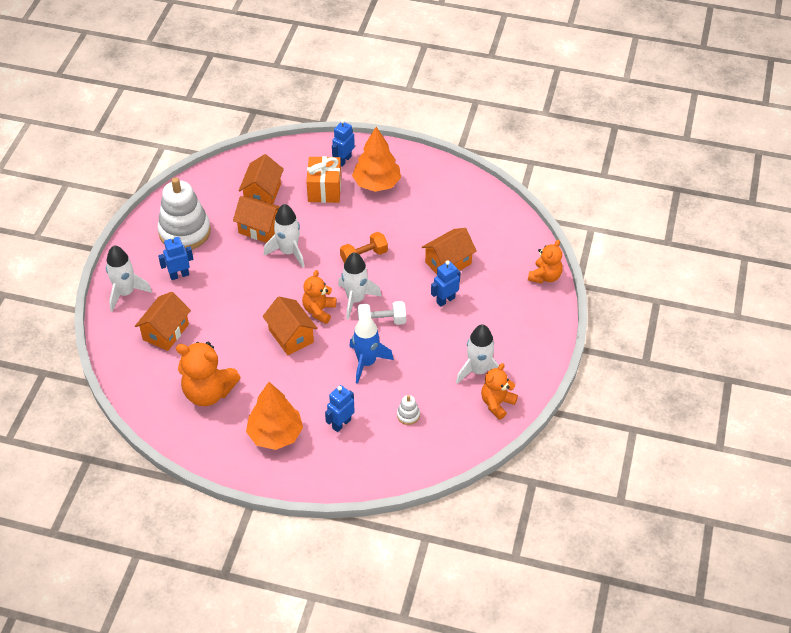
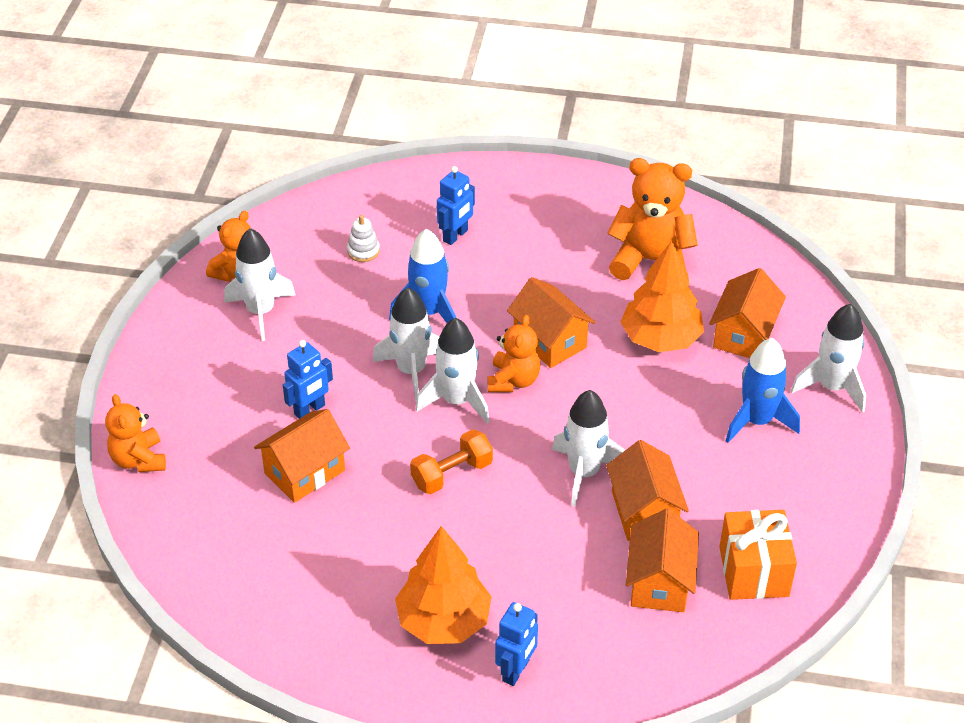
camera: 175 degrees right, 5 degrees down
white stacking toy [158,177,211,250] -> none
blue robot [158,235,193,280] -> blue rocket [725,338,800,443]
orange house [233,196,280,243] -> orange house turned 60 degrees clockwise [606,440,689,541]
orange tree [246,382,303,450] -> orange tree moved to [620,241,704,352]
orange gift [306,156,341,203] -> orange gift moved to [719,510,797,600]
white dumbbell [358,301,406,325] -> white rocket [372,288,439,402]
orange teddy bear [528,240,562,284] -> orange teddy bear turned 45 degrees counterclockwise [105,394,166,472]

